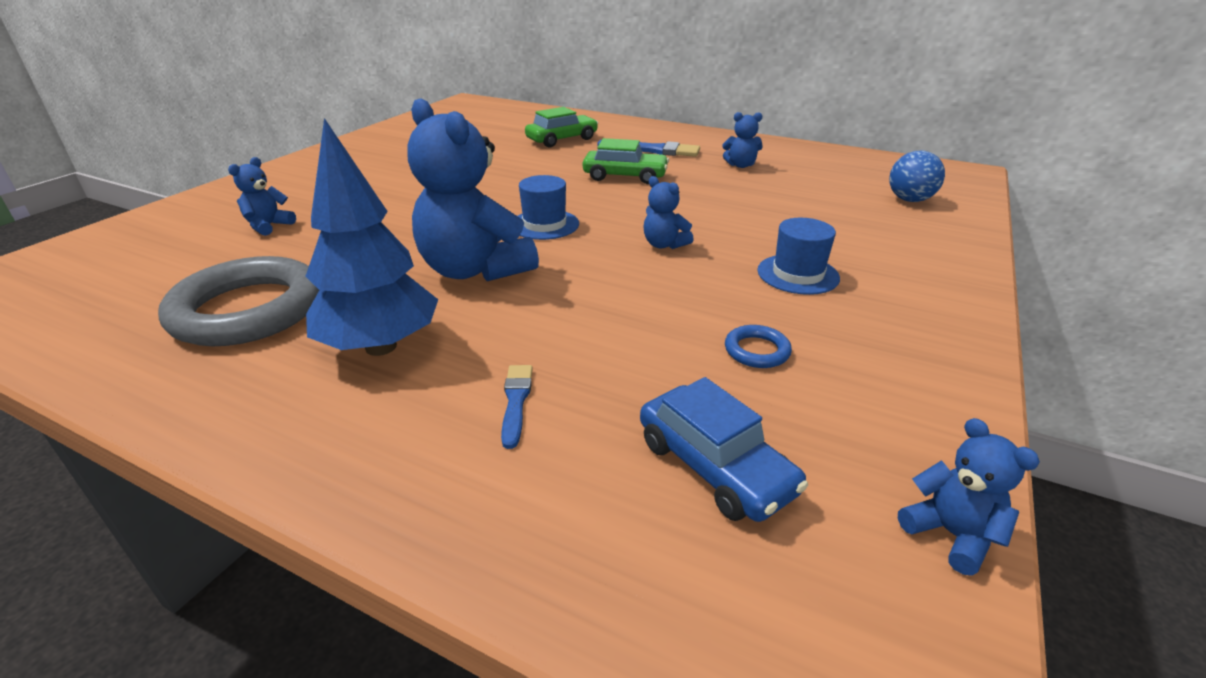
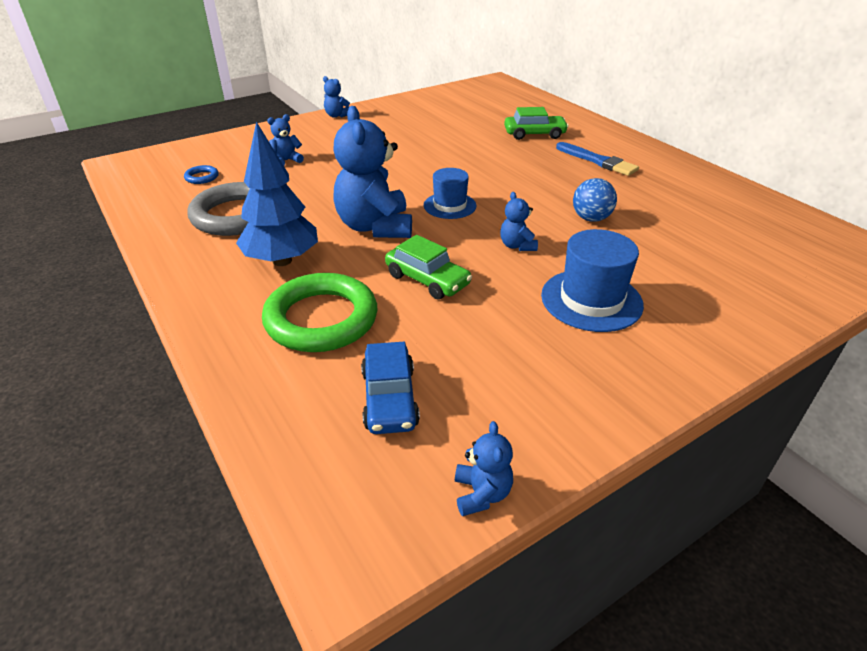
camera: 30 degrees right, 5 degrees up
blue brush [501,365,533,449] -> green ring [262,273,377,352]
green car [583,138,669,184] -> green car moved to [385,235,472,299]
blue teddy bear [722,112,763,168] -> blue teddy bear moved to [323,76,350,118]
blue ring [725,325,792,368] -> blue ring moved to [184,165,219,184]
blue hat [757,218,840,295] -> blue hat [541,229,644,332], size x1.52
blue ball [889,151,945,202] -> blue ball moved to [573,178,617,222]

